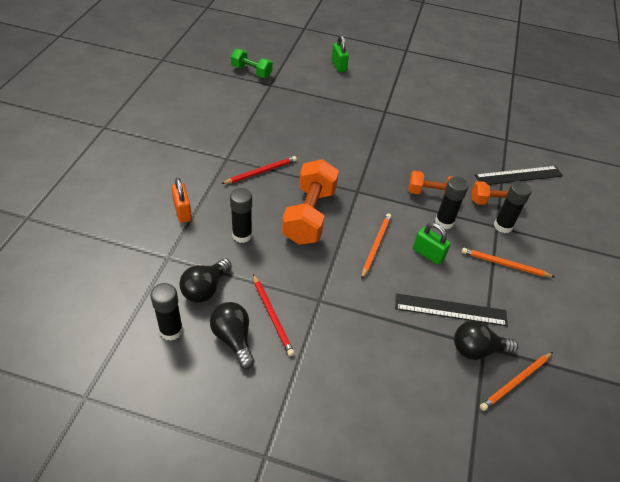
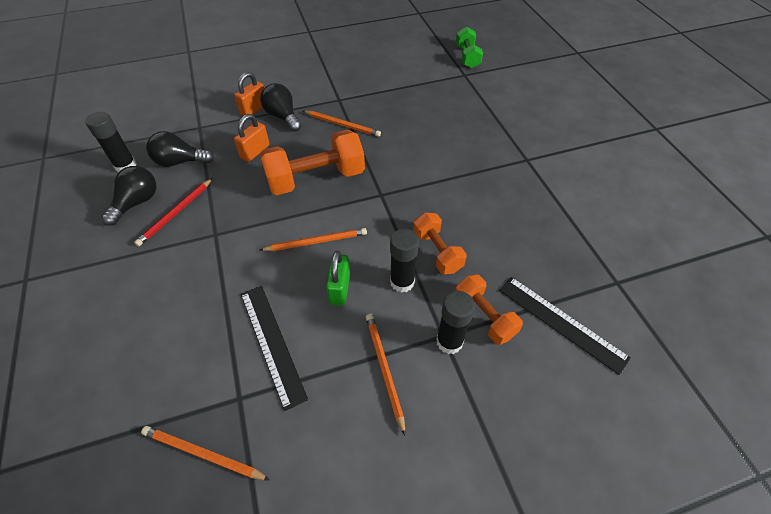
camera: 60 degrees right, 5 degrees up
red pencil [222,156,297,184] -> orange pencil [303,110,381,137]
black glue stick [230,188,252,243] -> orange padlock [234,114,270,162]
green padlock [331,35,349,72] -> none
black light bulb [454,321,518,360] -> black light bulb moved to [260,83,302,132]

